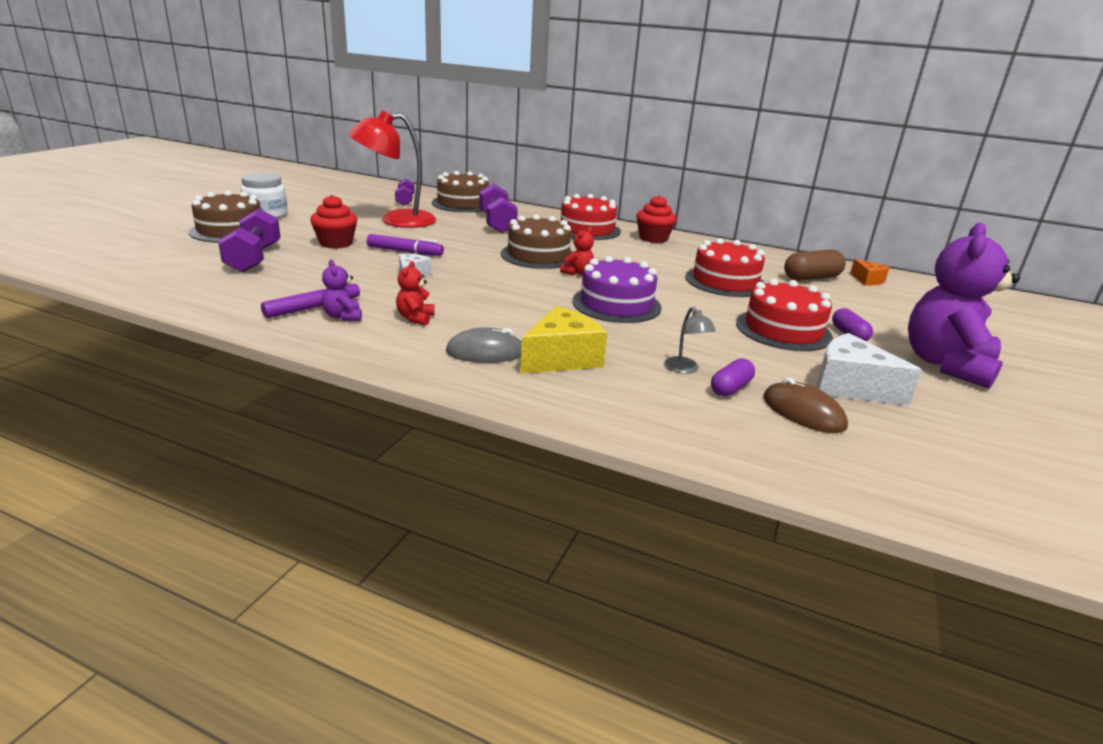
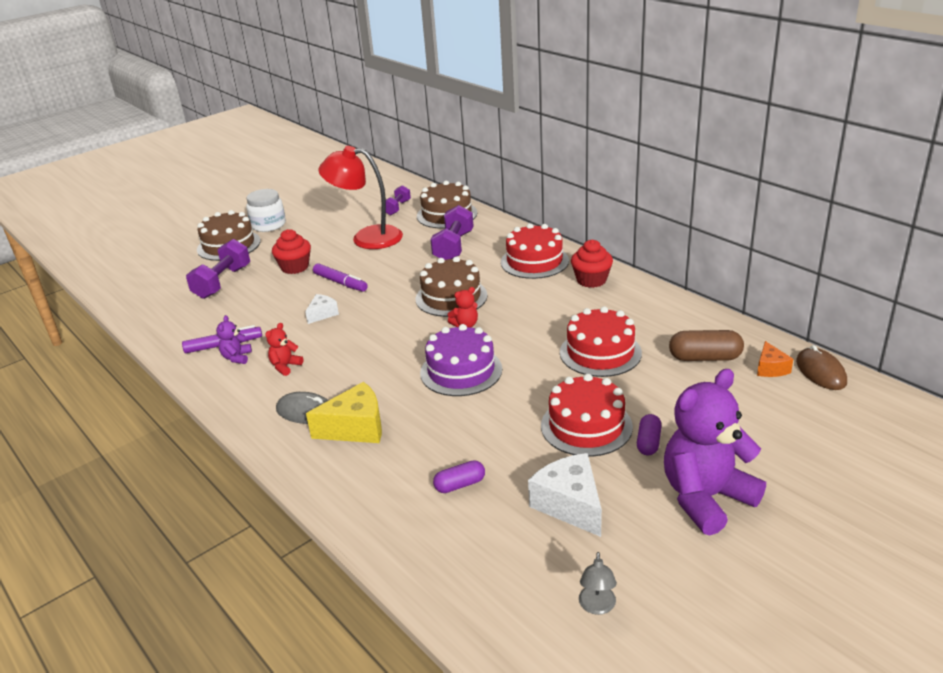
camera: 30 degrees right, 5 degrees up
grey lamp [664,307,716,374] -> grey lamp moved to [579,552,617,615]
brown mouse [763,377,848,433] -> brown mouse moved to [796,345,847,390]

